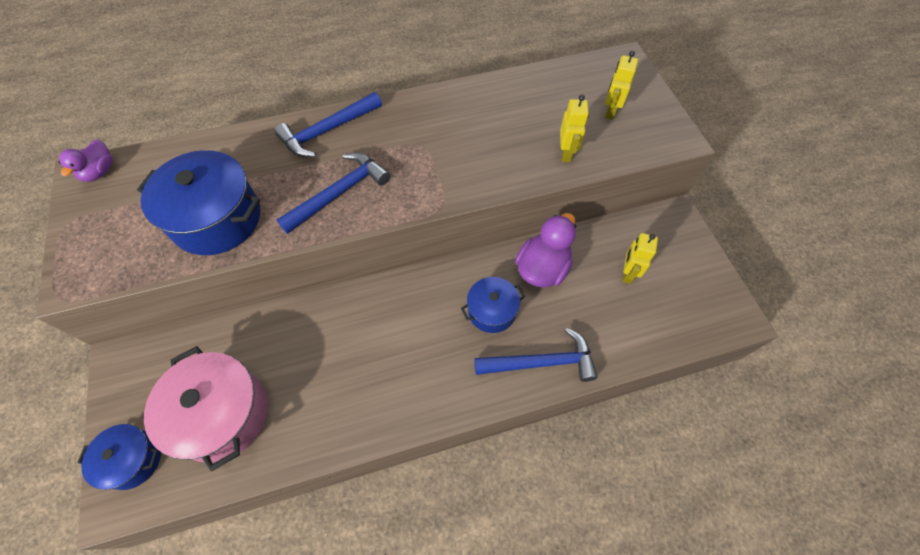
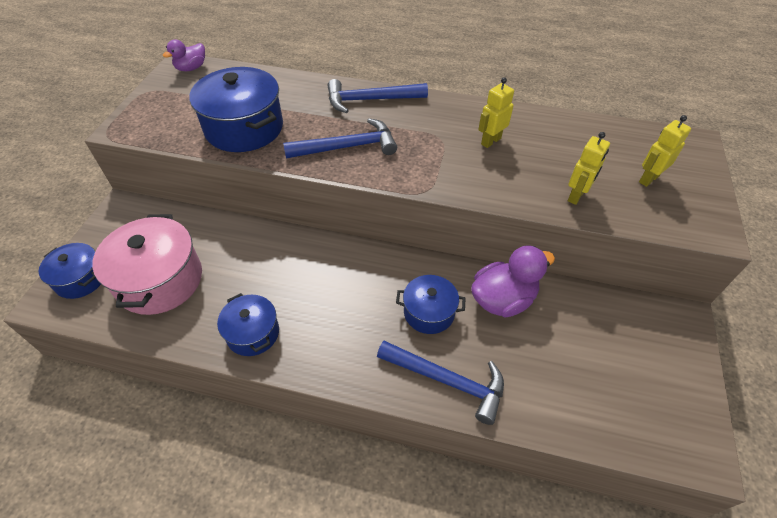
camera: 30 degrees right, 10 degrees down
yellow robot [623,233,658,284] -> yellow robot moved to [478,77,514,148]
none -> blue pot [217,293,279,356]

